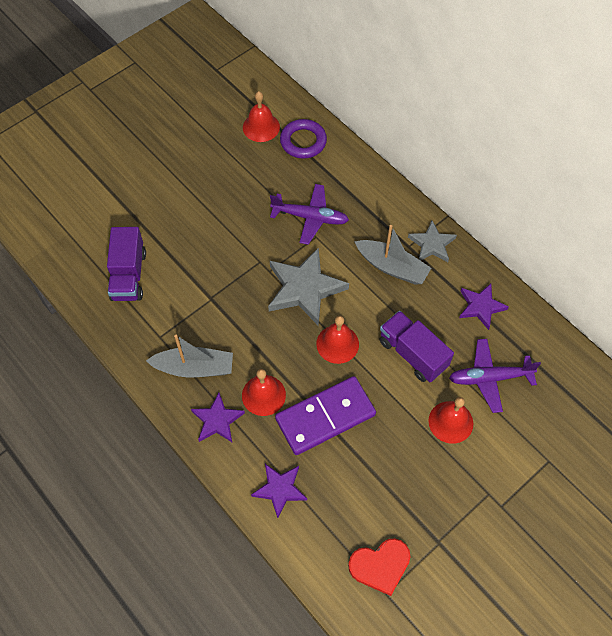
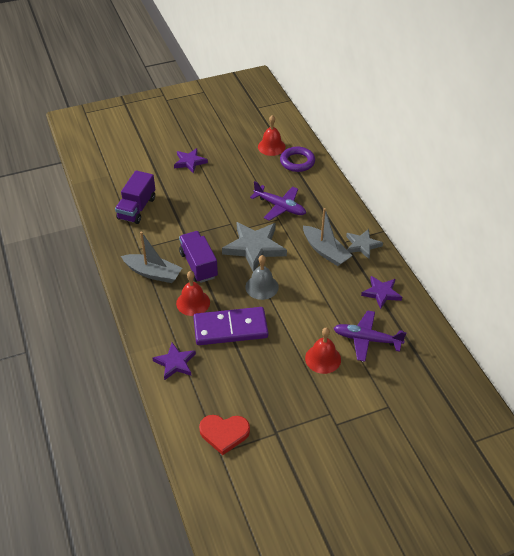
camera: 20 degrees right, 15 degrees down
purple star [191,393,245,442] -> purple star moved to [174,148,208,174]
red bell [316,316,359,364] -> grey bell [245,255,279,300]
purple truck [380,311,454,382] -> purple truck moved to [179,231,218,283]

